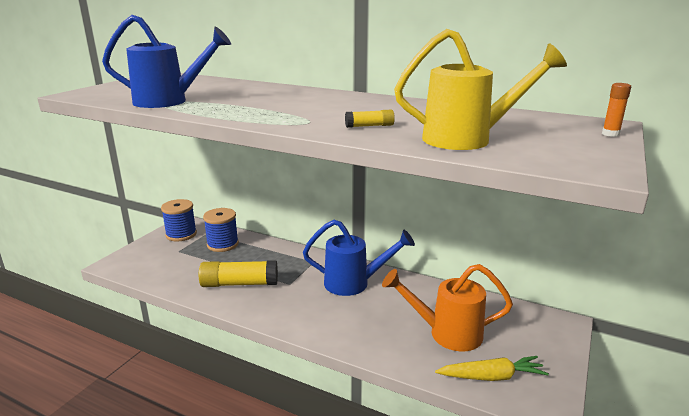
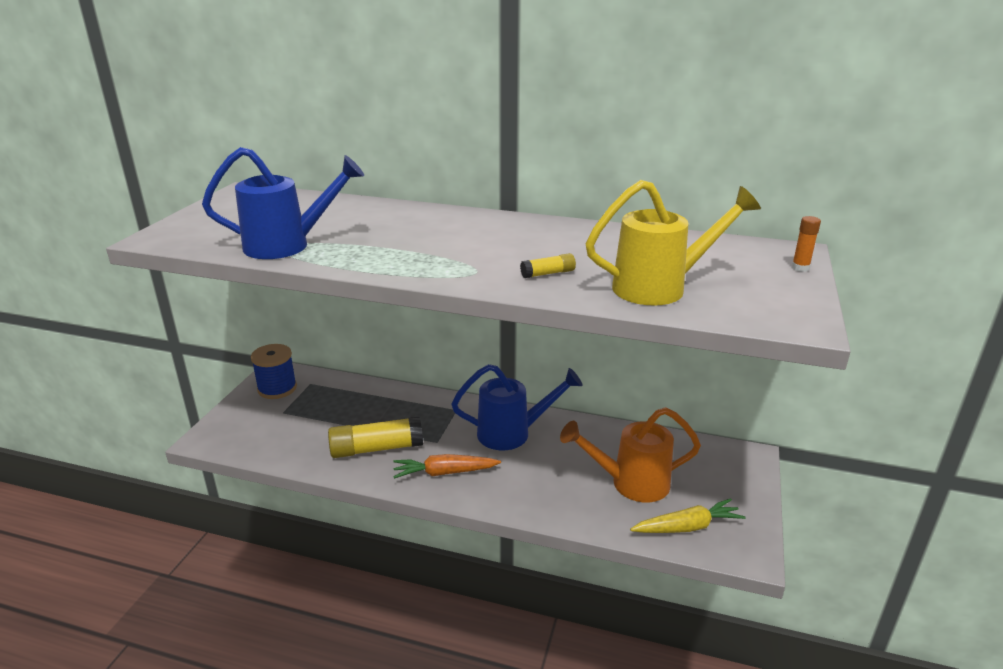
camera: 10 degrees left, 5 degrees up
blue spool [203,208,239,252] -> none
none -> orange carrot [393,454,501,479]

